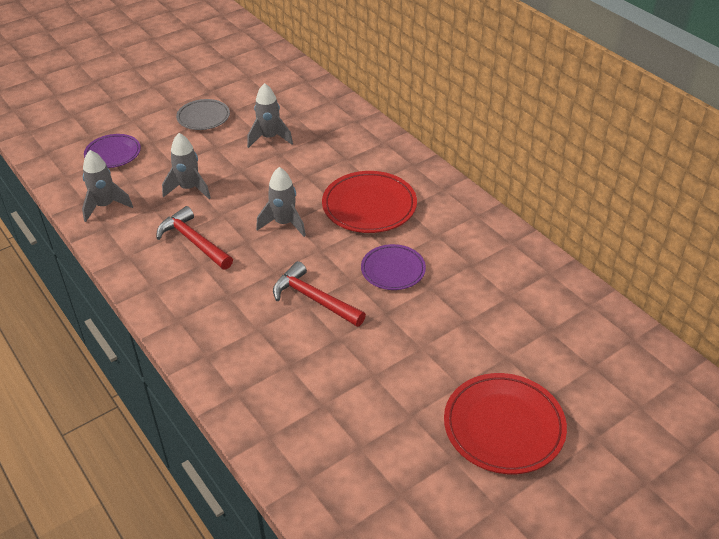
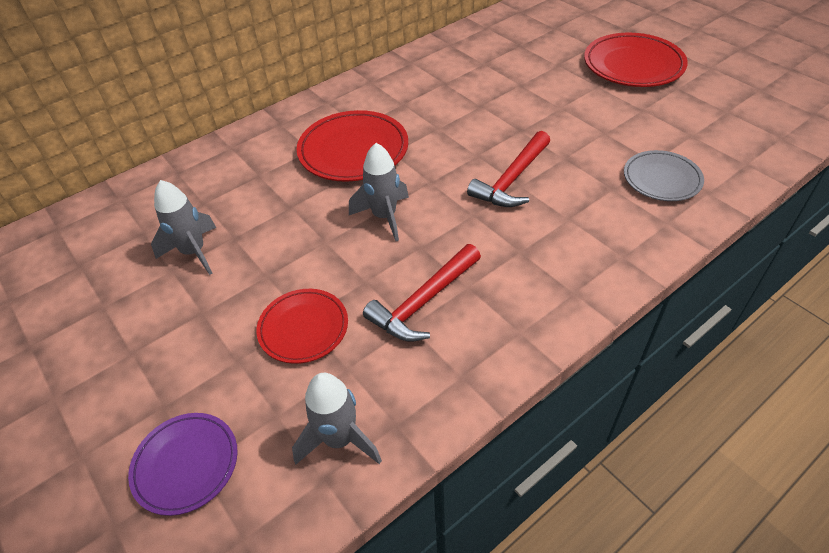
camera: 90 degrees left, 5 degrees up
grey rocket [162,133,211,199] -> red plate [256,289,348,364]
grey plate [176,99,230,130] -> grey plate moved to [624,150,704,201]
purple plate [361,244,426,290] -> none

